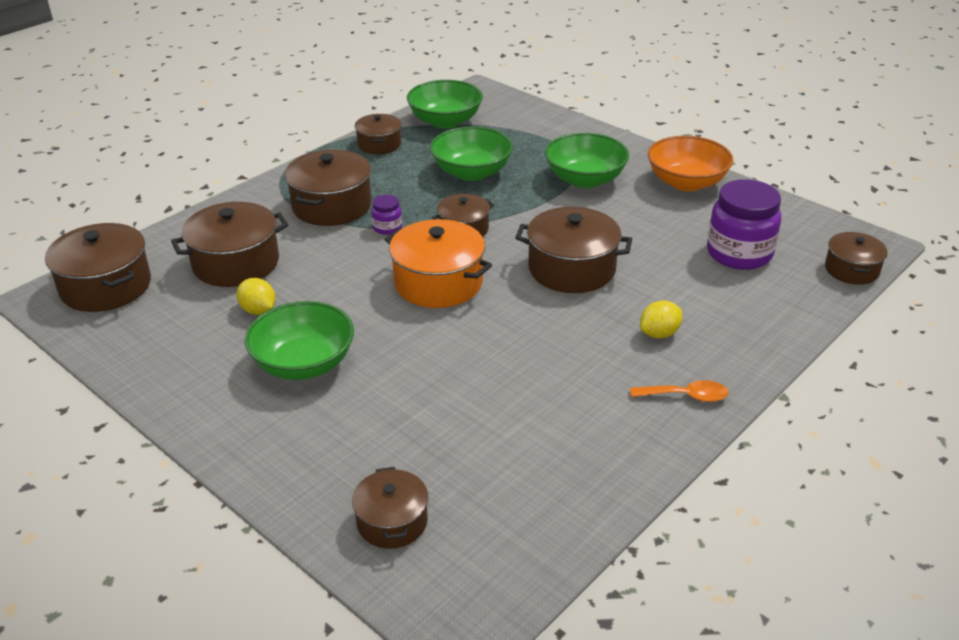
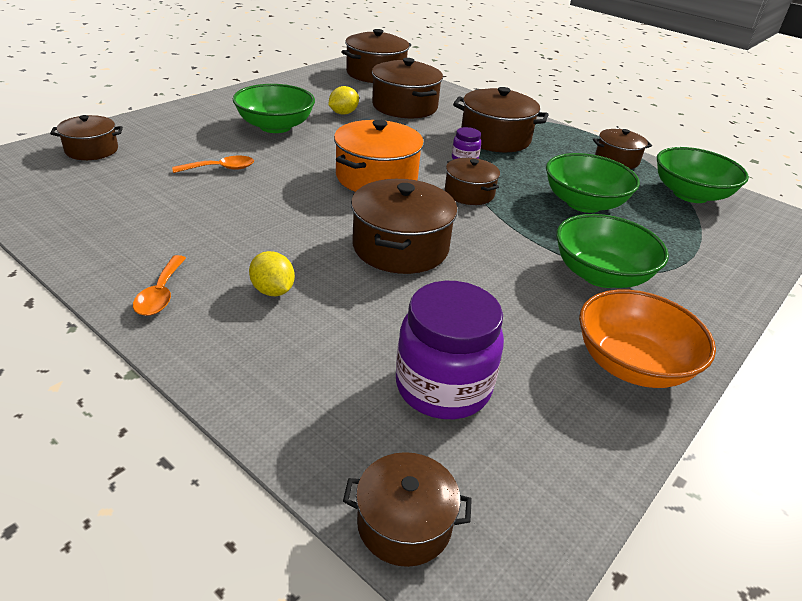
camera: 85 degrees right, 0 degrees up
none -> orange spoon [172,156,254,173]

